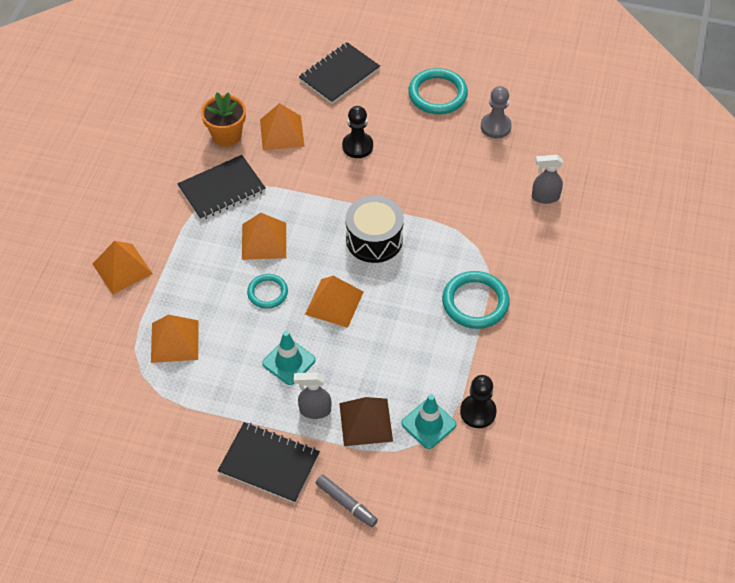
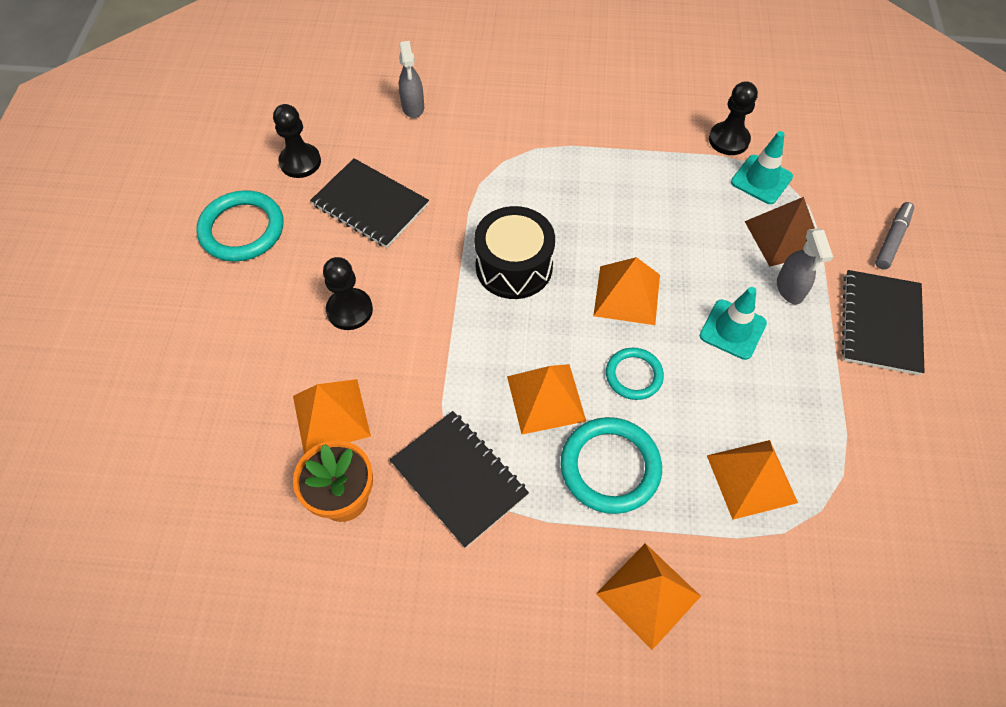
camera: 100 degrees left, 5 degrees up
black notebook [299,42,380,104] -> black notebook moved to [310,158,429,248]
turquoise ring [442,271,510,329] -> turquoise ring moved to [561,417,662,514]
grey pawn [481,86,512,138] -> black pawn [273,104,321,178]

